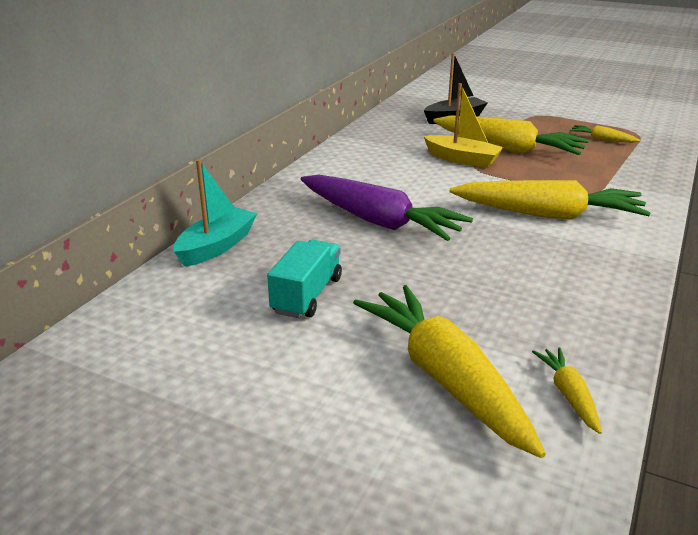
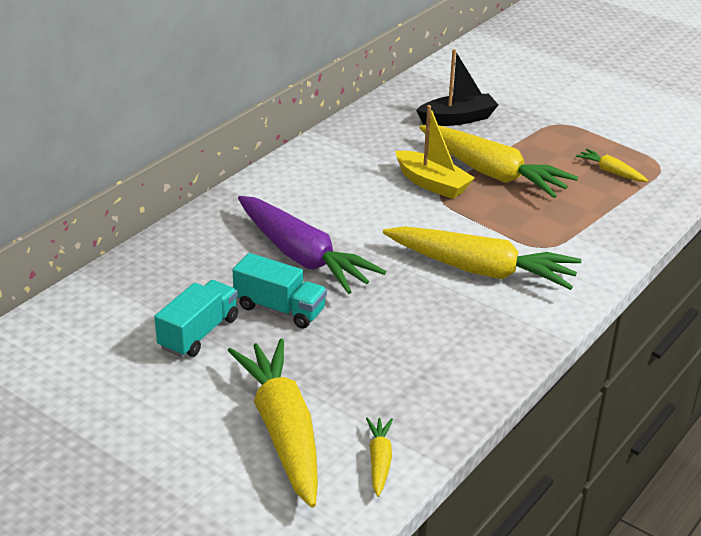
camera: 10 degrees right, 5 degrees up
turquoise boat [174,159,257,267] -> none
none -> turquoise truck [233,253,327,329]

